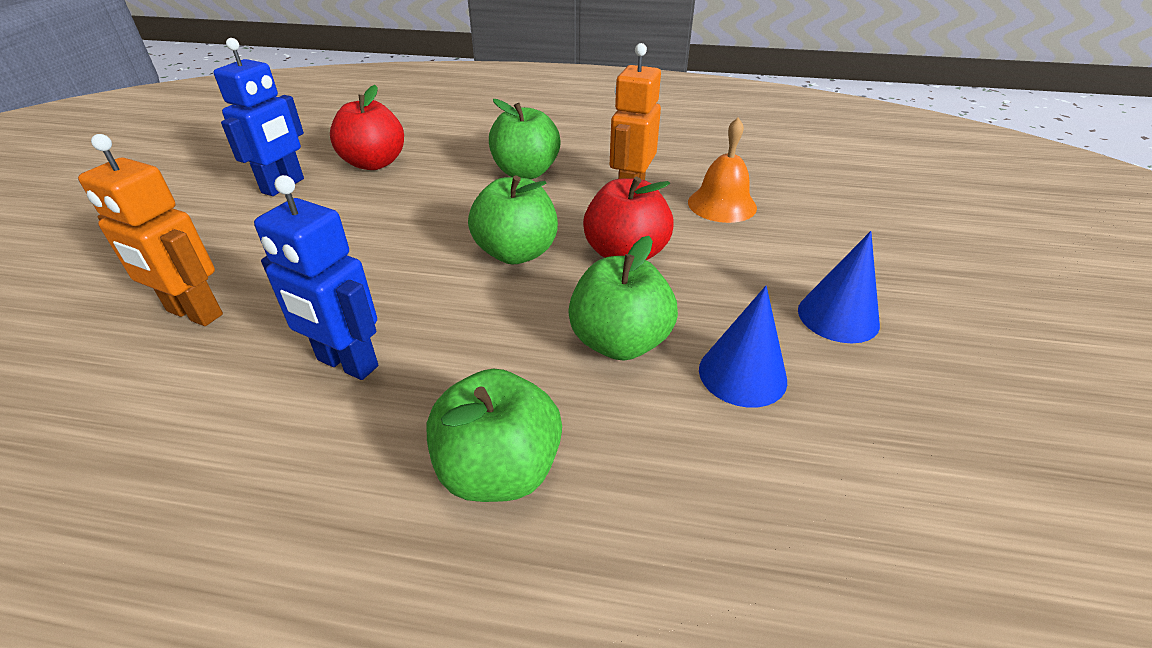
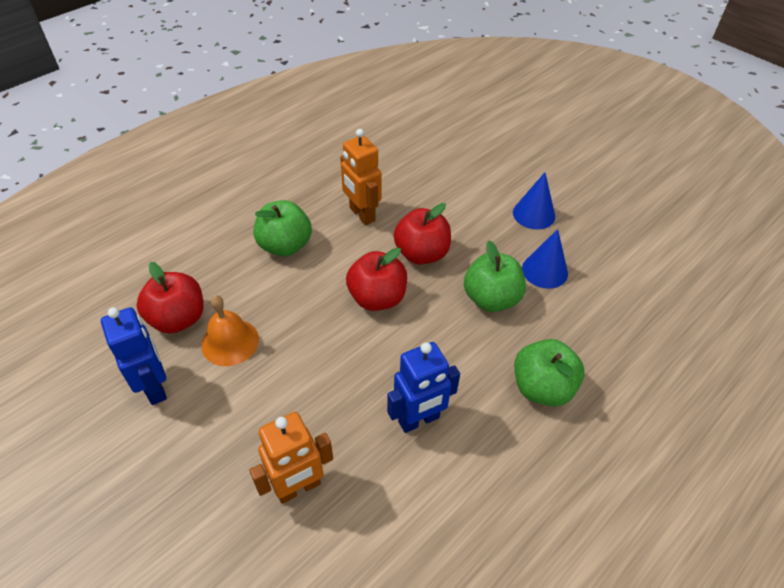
camera: 55 degrees left, 10 degrees up
green apple [468,175,558,264] -> red apple [346,248,407,311]
orange bell [688,118,757,223] -> orange bell moved to [201,295,259,366]

